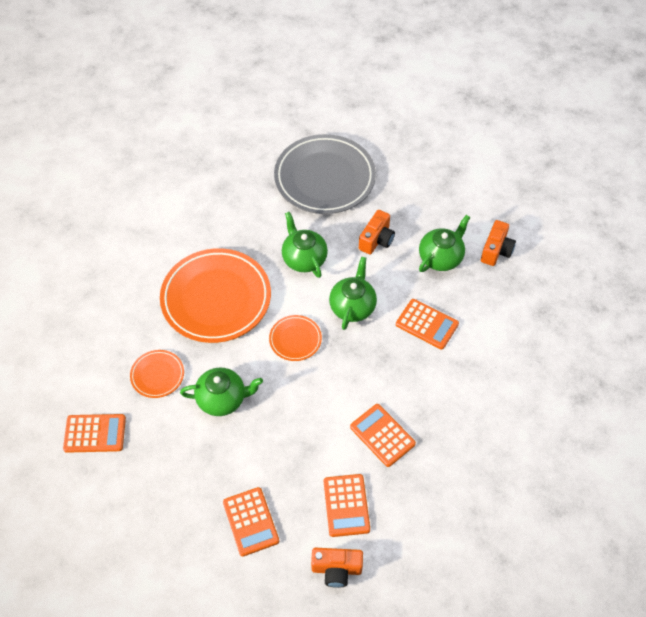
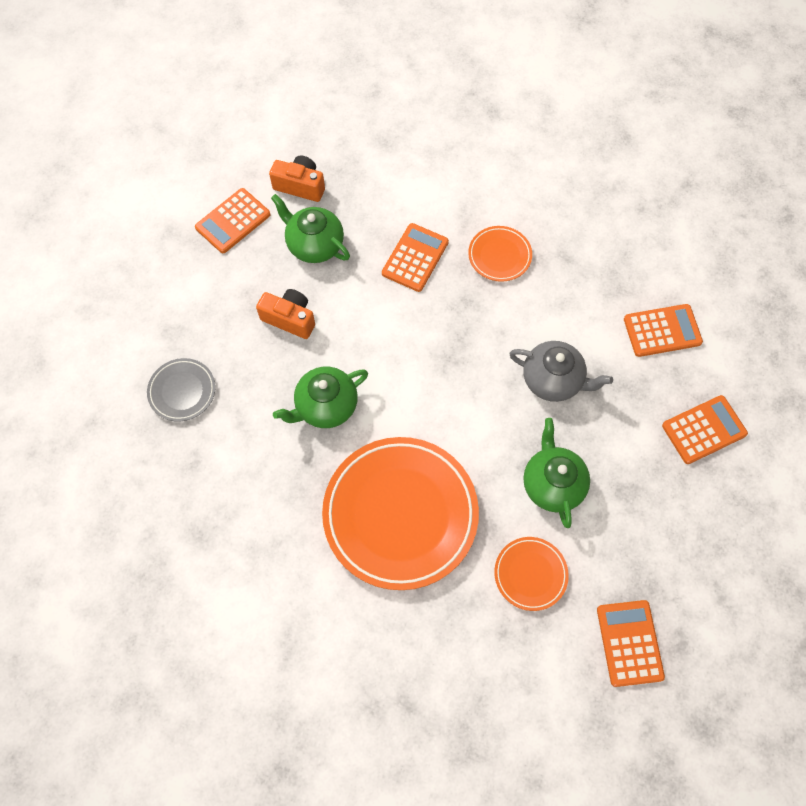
camera: 95 degrees left, 10 degrees up
orange plate [269,315,322,361] -> orange plate moved to [468,226,532,282]
grey plate [274,134,376,214] -> grey plate [147,358,216,421], size x0.46
orange camera [311,548,363,588] -> none
green teapot [329,257,377,330] -> none
orange calculator [350,404,416,467] -> orange calculator moved to [195,188,270,253]
none -> grey teapot [509,341,613,402]

